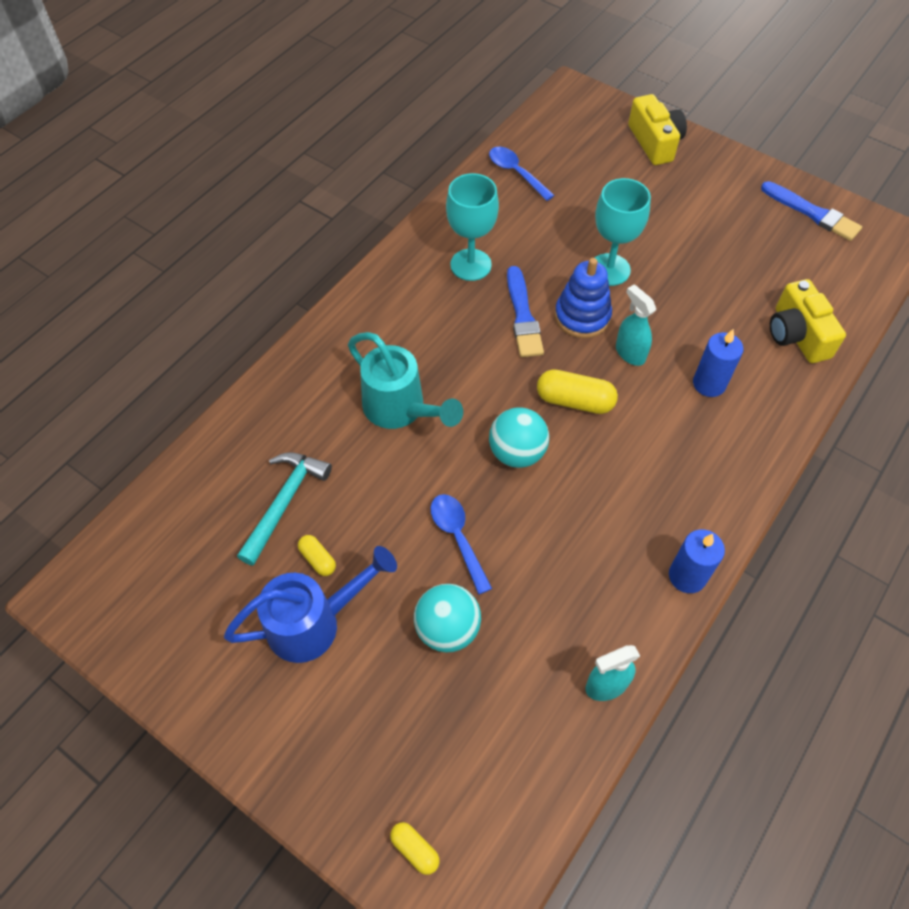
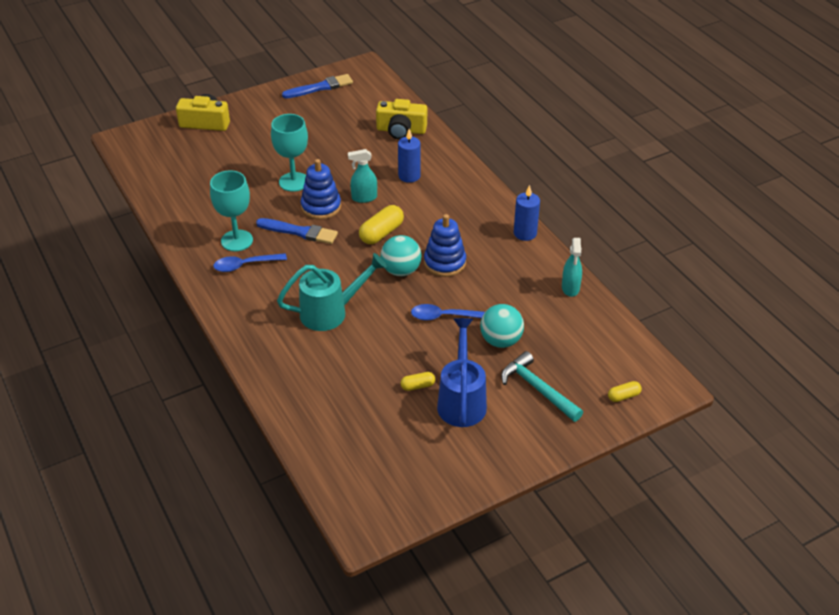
camera: 65 degrees left, 15 degrees down
turquoise hammer [237,452,332,566] -> turquoise hammer moved to [501,351,583,422]
blue spoon [489,147,555,201] -> blue spoon moved to [213,253,287,272]
none -> blue stacking toy [424,214,466,277]

